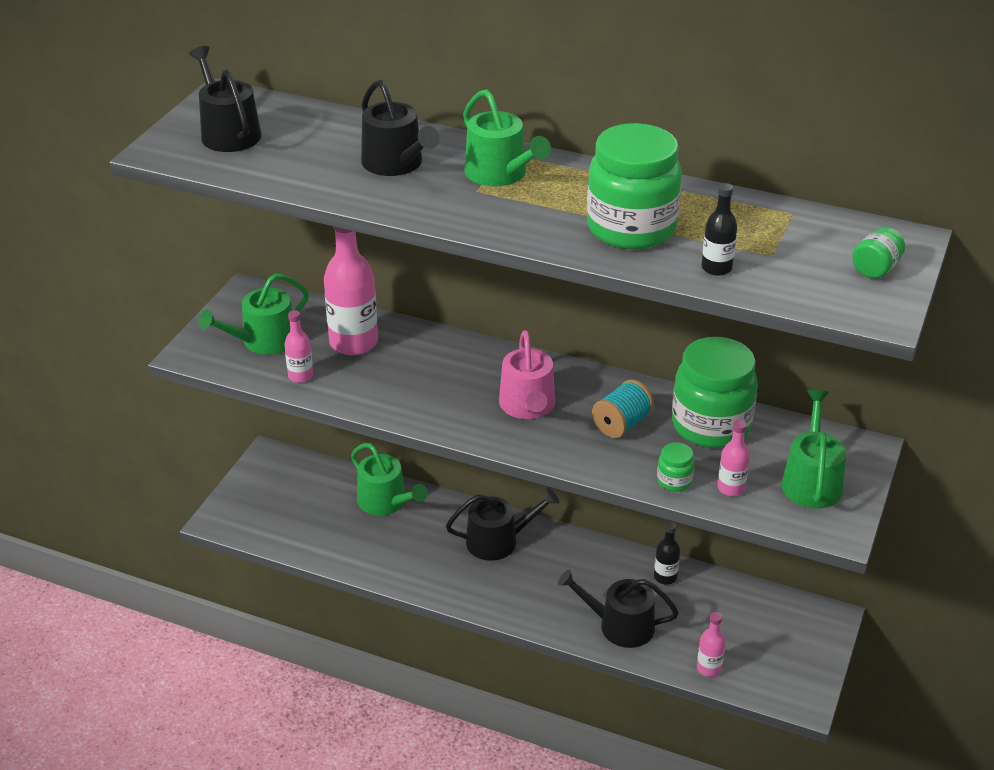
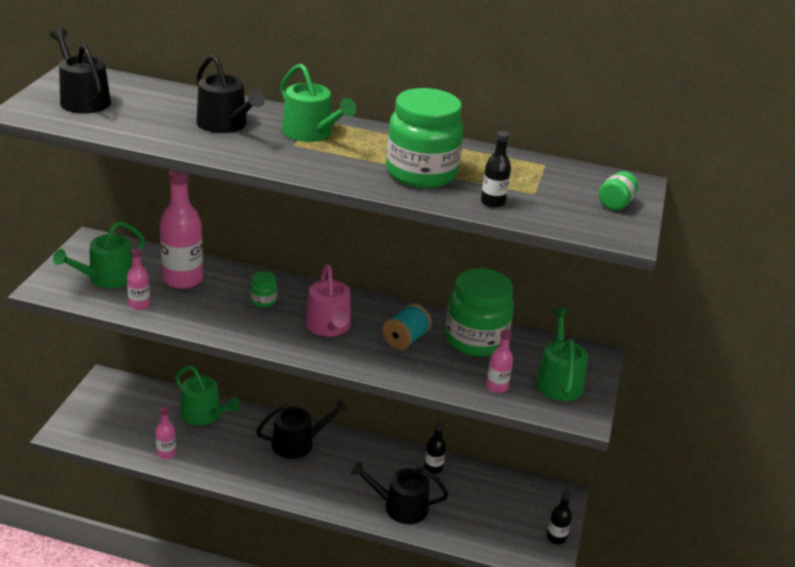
camera: 10 degrees left, 5 degrees down
green jar [657,442,695,492] -> green jar moved to [250,271,277,308]
pink bottle [697,612,726,677] -> pink bottle moved to [155,406,176,459]
none -> black bottle [547,491,572,544]

